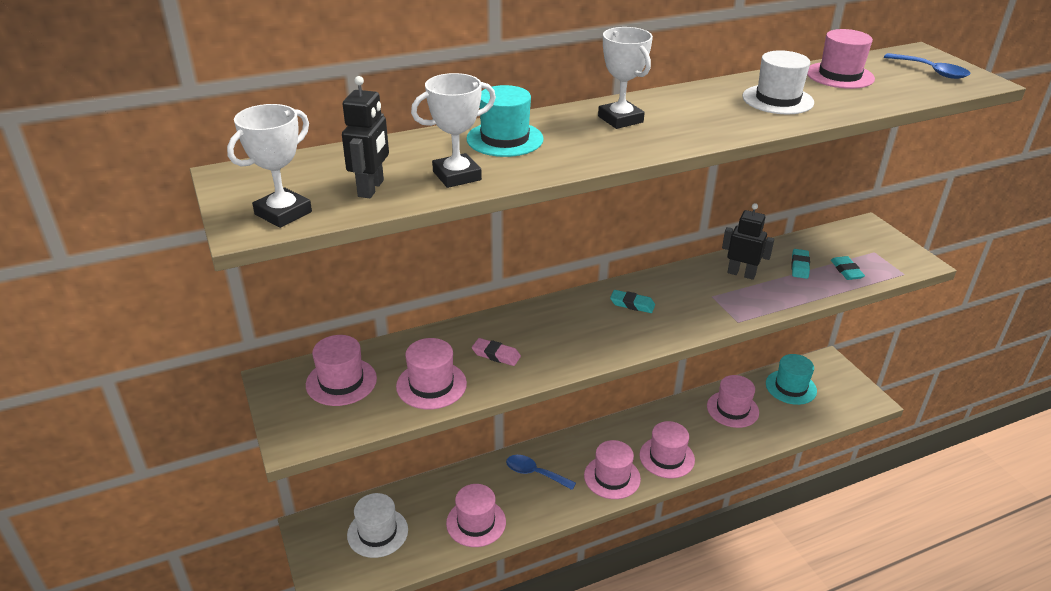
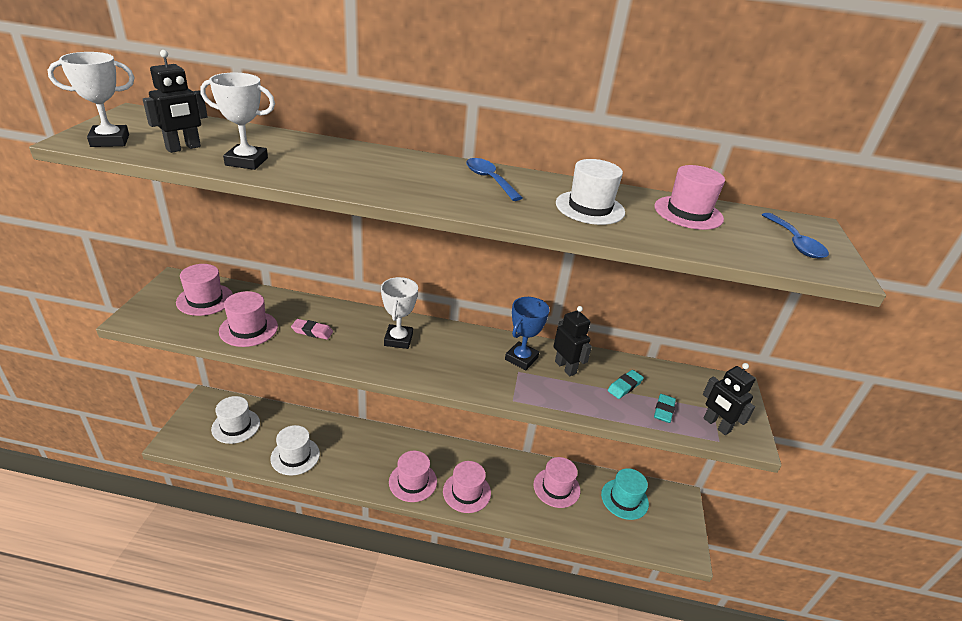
camera: 30 degrees right, 0 degrees up
pink hat [446,484,506,547] -> white hat [270,425,320,476]
turquoise hat [466,85,544,157] -> none
pink eraser [472,338,521,366] -> pink eraser turned 45 degrees counterclockwise [291,319,333,340]
blue spoon [506,455,576,490] -> blue spoon moved to [466,158,522,201]
white trophy [598,27,653,129] -> white trophy moved to [381,277,418,349]
turquoise eraser [610,290,655,313] -> none
none -> blue trophy [505,297,550,370]
none -> black robot [703,363,756,435]

